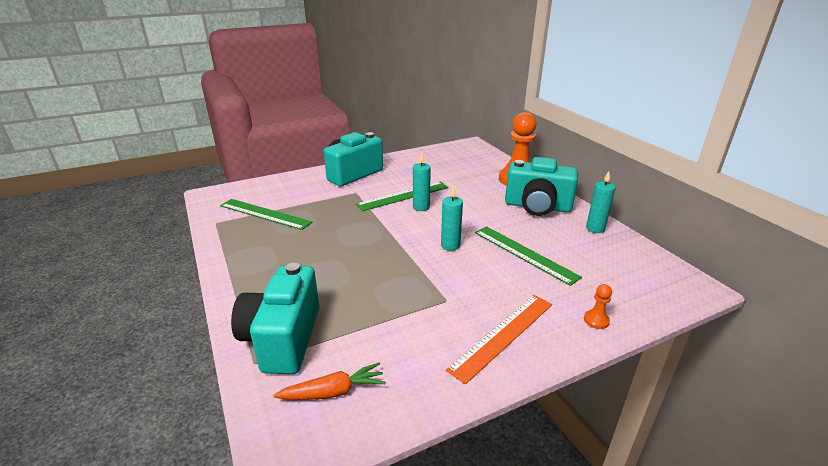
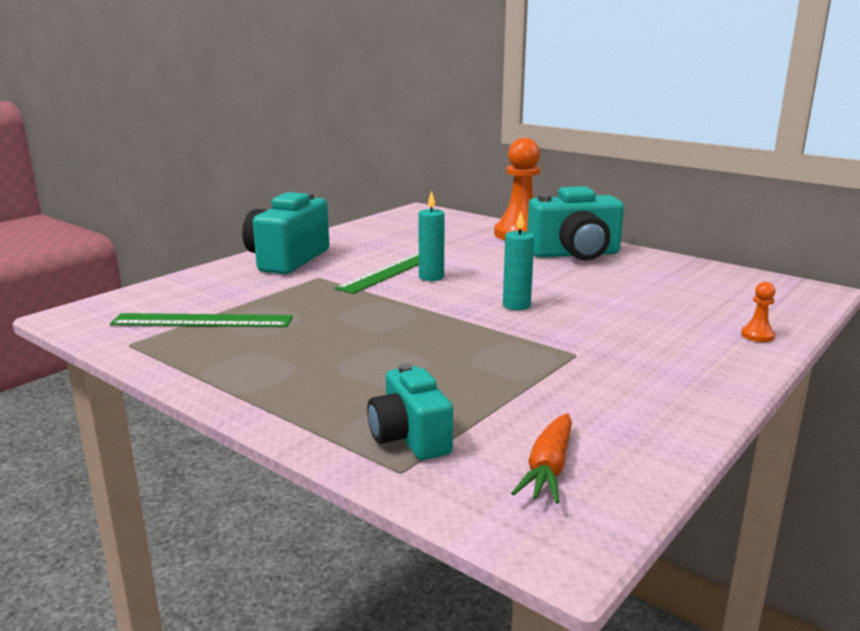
camera: 25 degrees left, 10 degrees down
turquoise camera [231,263,319,374] -> turquoise camera [367,364,453,460], size x0.61
orange carrot [273,362,386,400] -> orange carrot turned 150 degrees clockwise [511,413,572,504]
orange ruler [446,295,552,384] -> none
green ruler [475,226,582,286] -> none
turquoise candle [586,171,616,233] -> none

